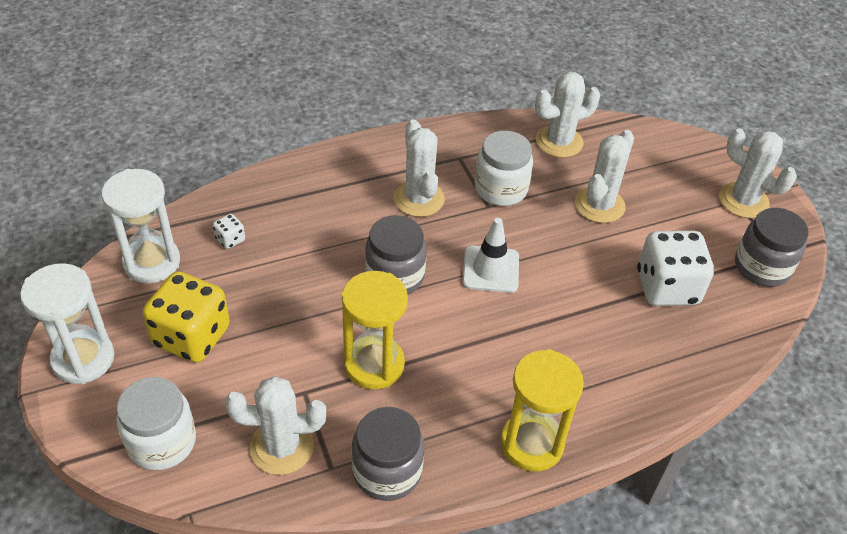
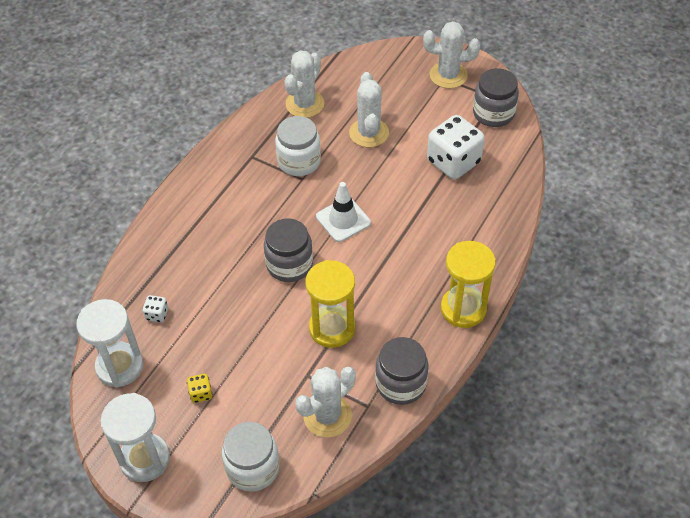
camera: 35 degrees left, 5 degrees up
yellow dice [143,271,230,363] -> yellow dice [187,374,213,403], size x0.42
white cactus [394,120,445,217] -> none

